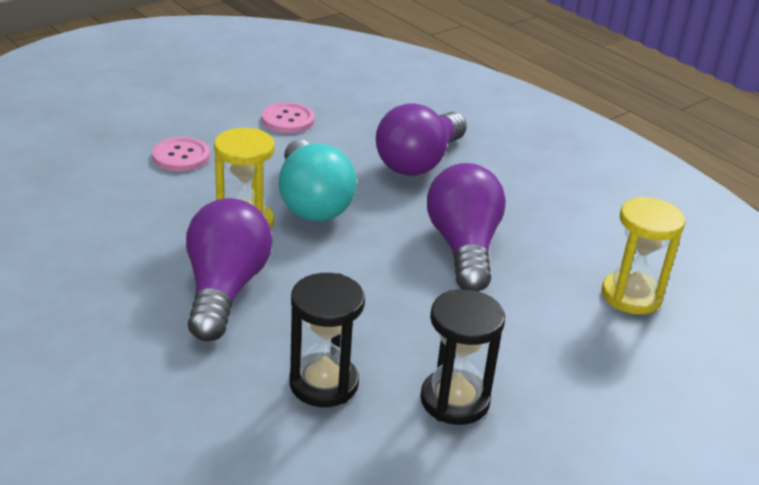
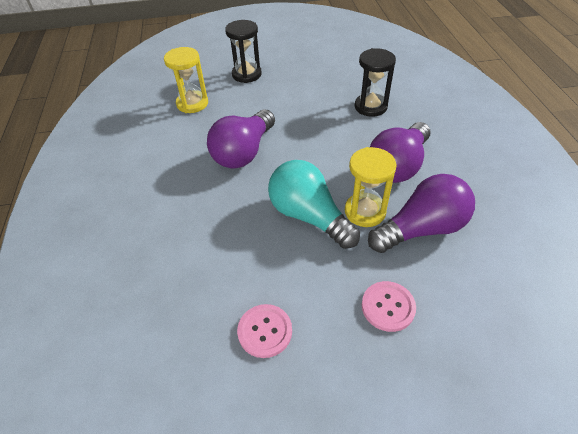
camera: 145 degrees left, 15 degrees up
turquoise light bulb [279,140,357,221] -> turquoise light bulb turned 60 degrees counterclockwise [268,160,360,249]
purple light bulb [376,103,467,176] -> purple light bulb moved to [368,174,475,253]
black hourglass [420,289,505,425] -> black hourglass moved to [225,20,262,83]

